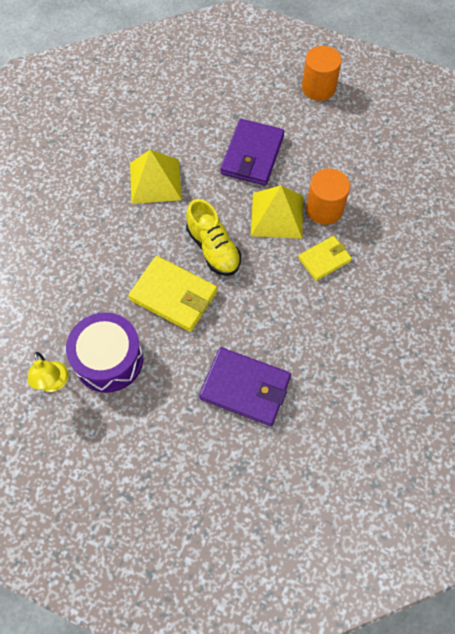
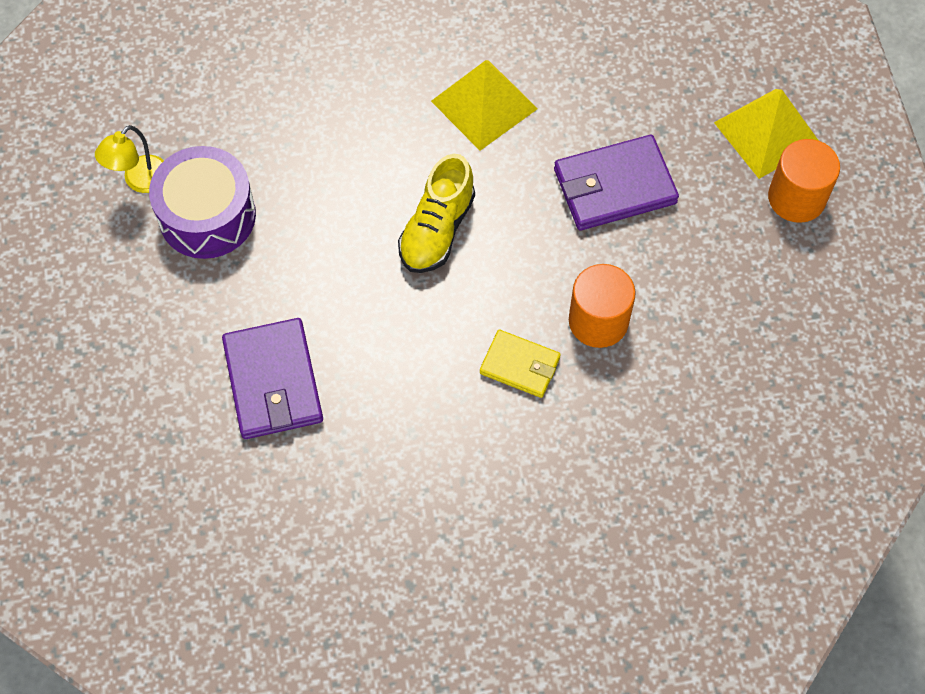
camera: 55 degrees right, 0 degrees up
yellow wallet [128,256,217,332] -> none
yellow pyramid [251,185,303,239] -> yellow pyramid moved to [714,89,819,179]

